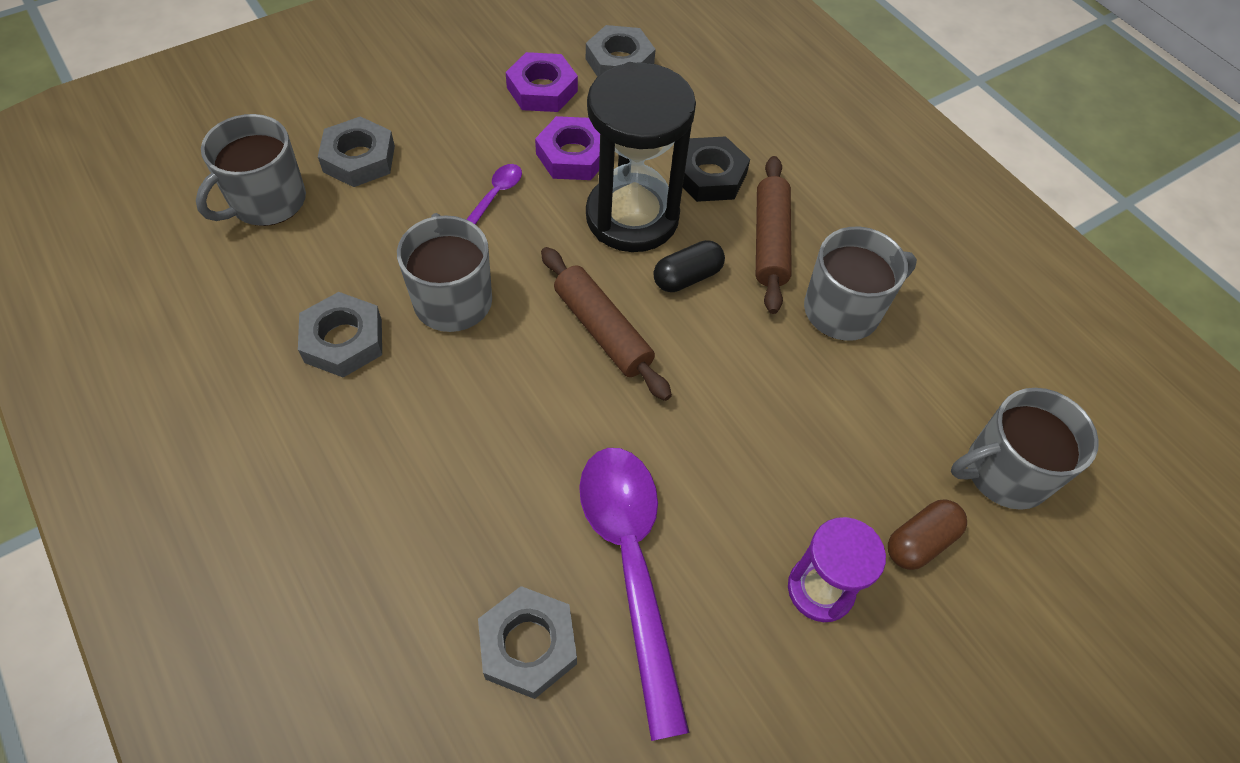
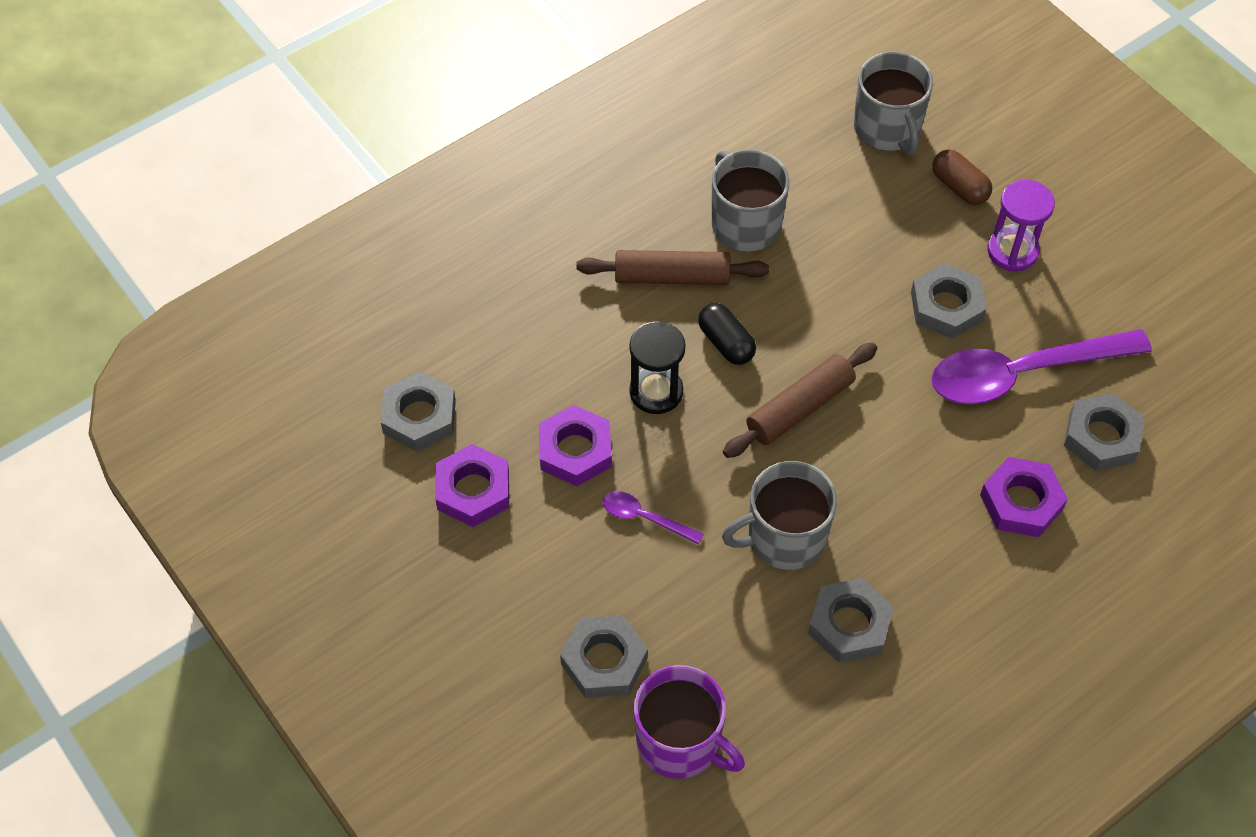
camera: 90 degrees left, 0 degrees up
grey mug [196,114,306,226] -> purple mug [634,665,745,779]
black hourglass [586,62,696,252] -> black hourglass [629,321,685,414], size x0.56
black nut [683,136,750,202] -> none
none -> grey nut [911,263,987,339]
none -> purple nut [980,457,1068,537]

